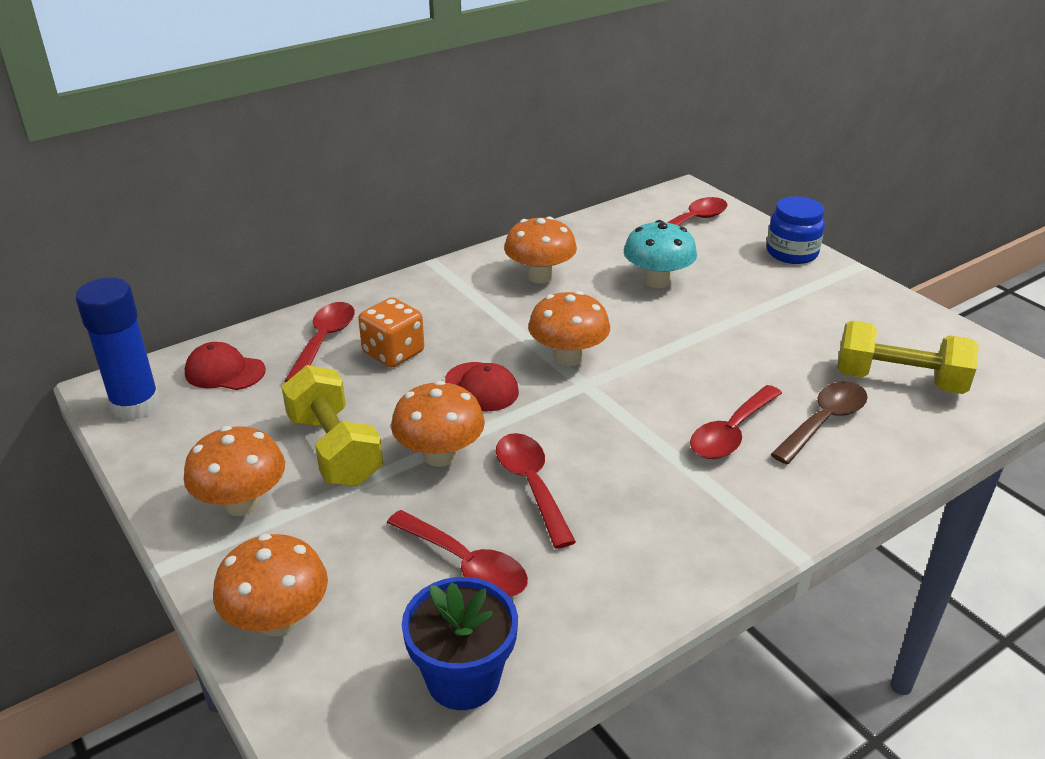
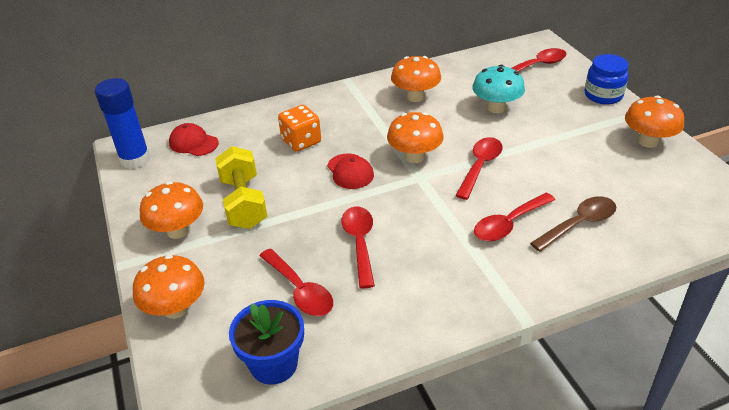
camera: 15 degrees right, 5 degrees up
red spoon [285,302,355,382] -> red spoon moved to [455,137,503,200]
orange mushroom [391,381,485,467] -> orange mushroom moved to [625,95,684,148]
yellow dumbbell [837,320,979,394] -> none

